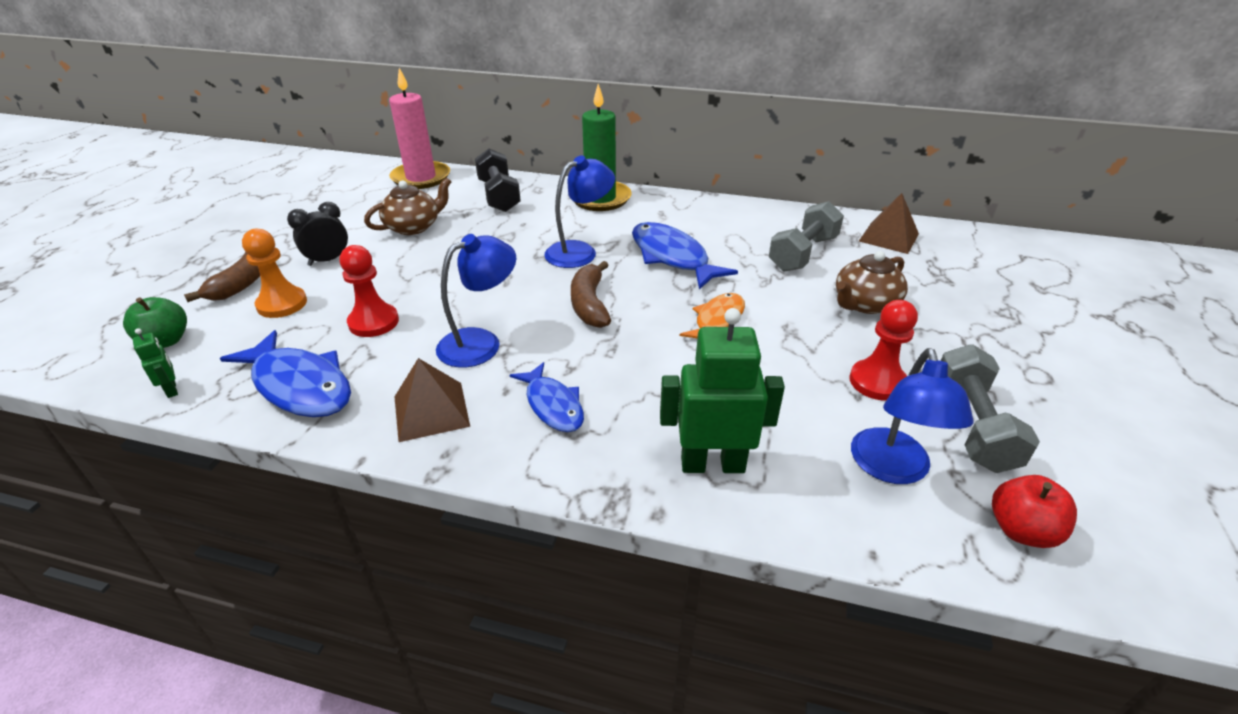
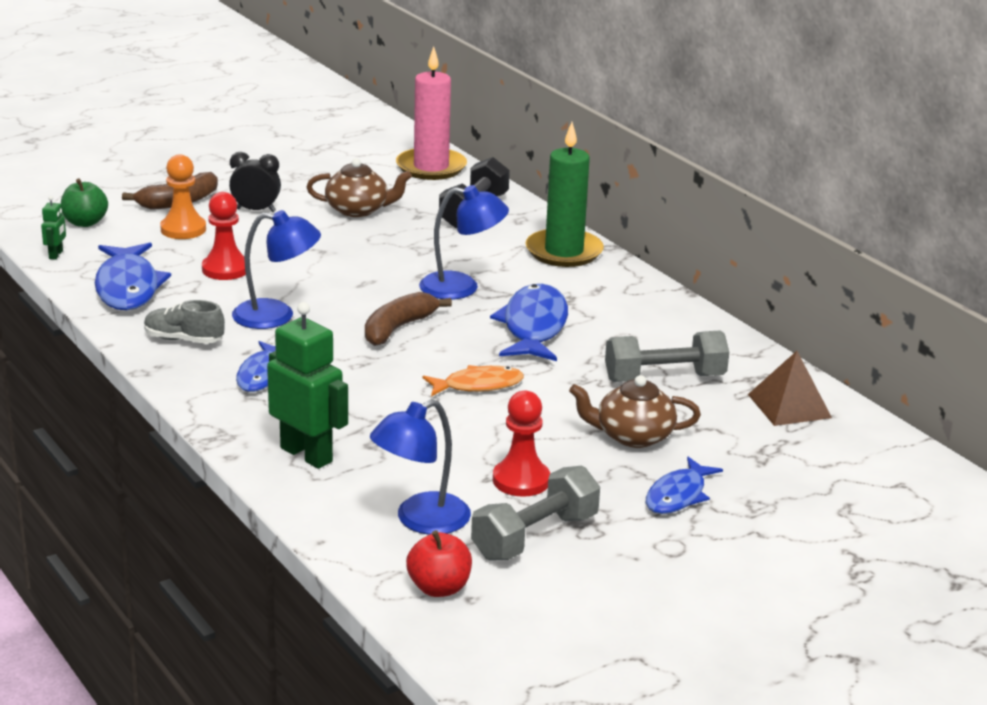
camera: 40 degrees right, 10 degrees down
brown pyramid [395,358,470,442] -> grey shoe [144,300,225,344]
none -> blue fish [646,457,723,514]

